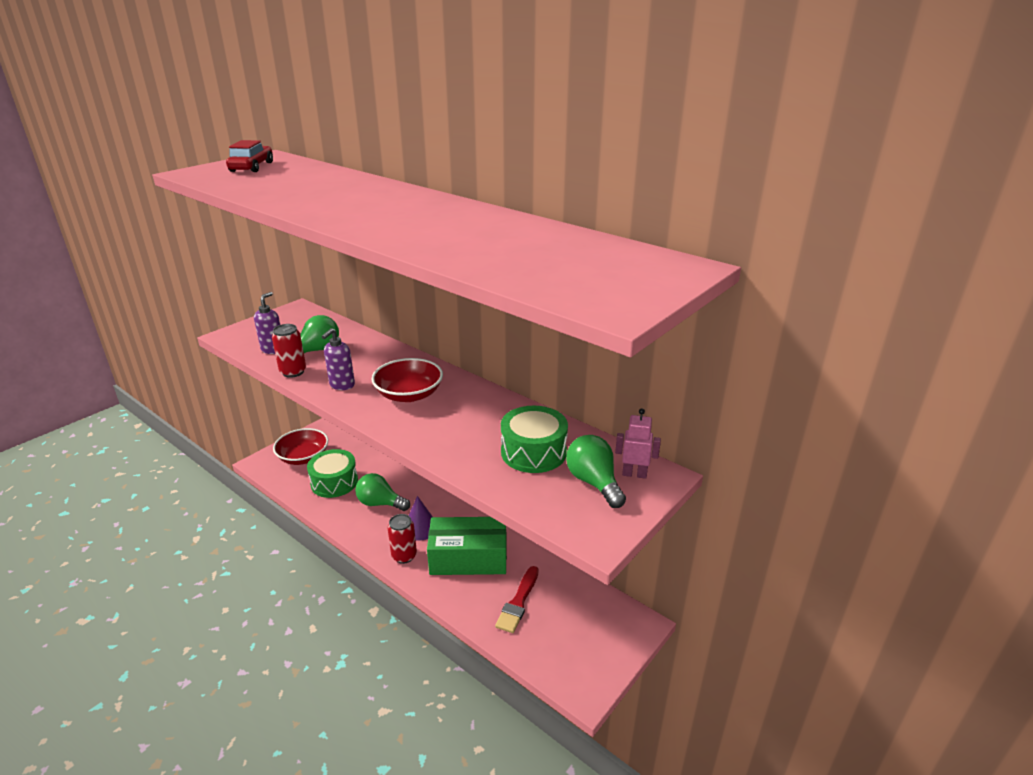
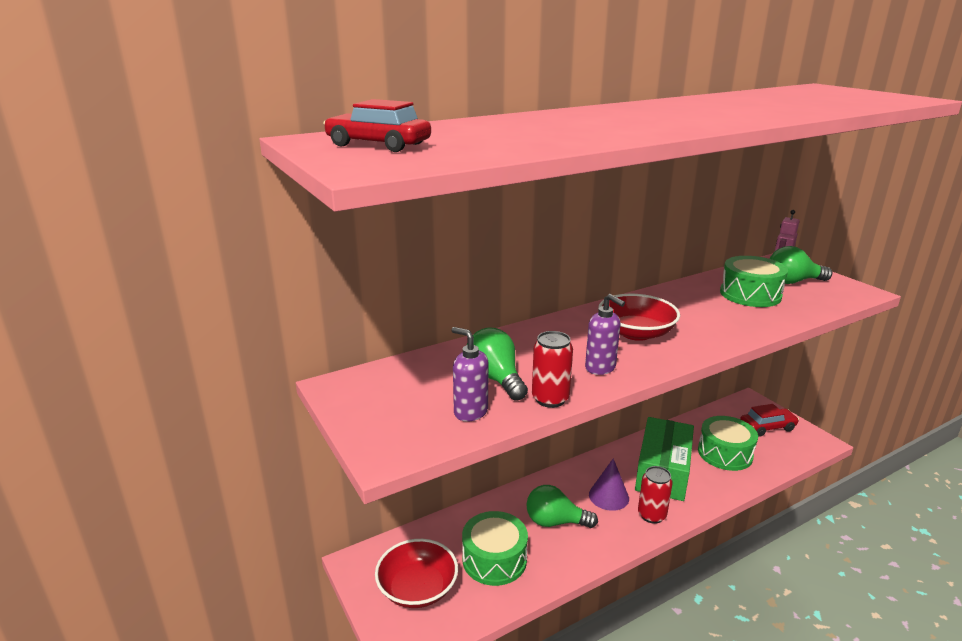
camera: 70 degrees left, 5 degrees down
green light bulb [355,473,410,511] -> green light bulb turned 60 degrees clockwise [526,485,598,528]
red brush [495,566,539,633] -> green drum [698,416,758,471]
none -> red car [740,404,799,436]

